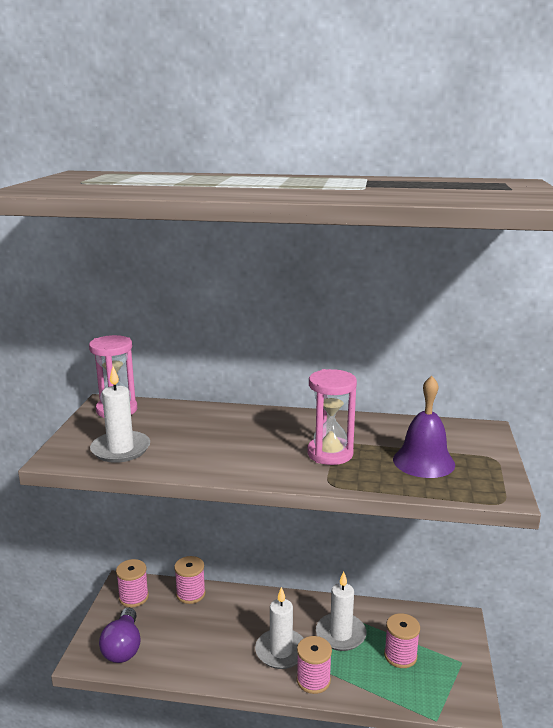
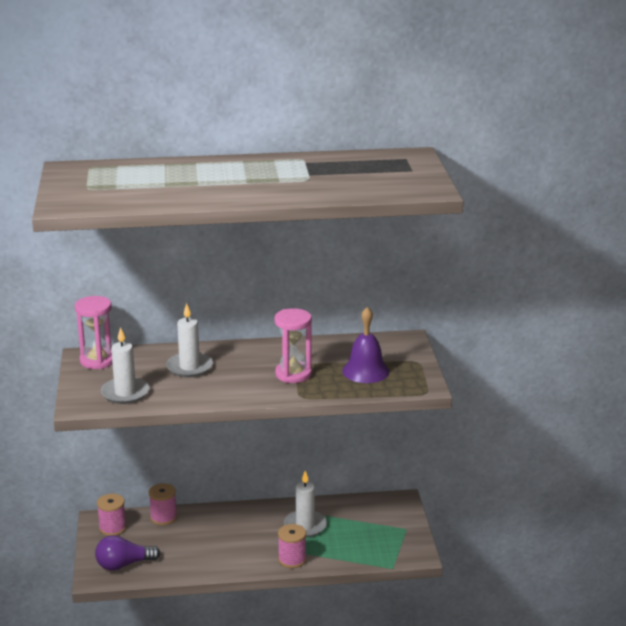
camera: 15 degrees left, 5 degrees up
purple light bulb [99,608,141,663] -> purple light bulb turned 90 degrees clockwise [95,535,161,571]
white candle [255,587,304,669] -> white candle moved to [166,303,213,377]
pink spool [384,613,420,668] -> none

